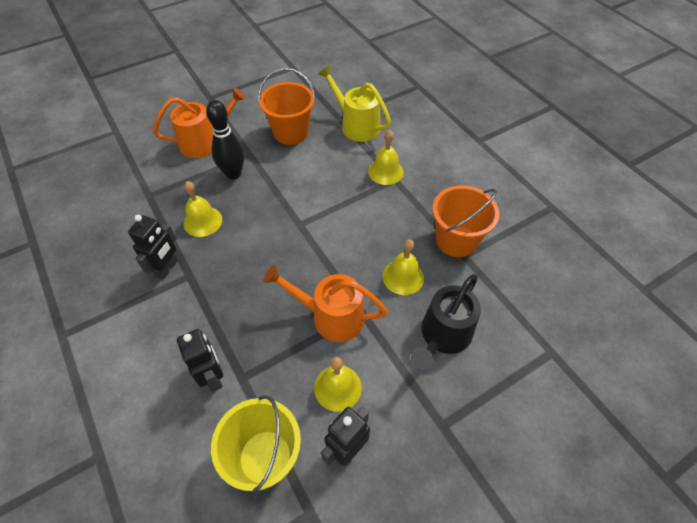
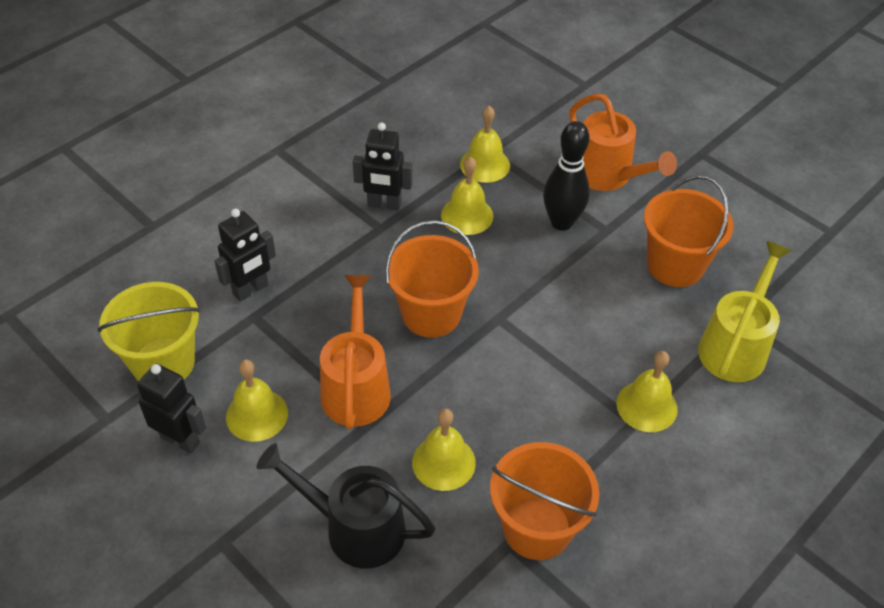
camera: 75 degrees right, 5 degrees down
none -> orange bucket [385,220,479,338]
none -> yellow bell [460,106,510,183]

